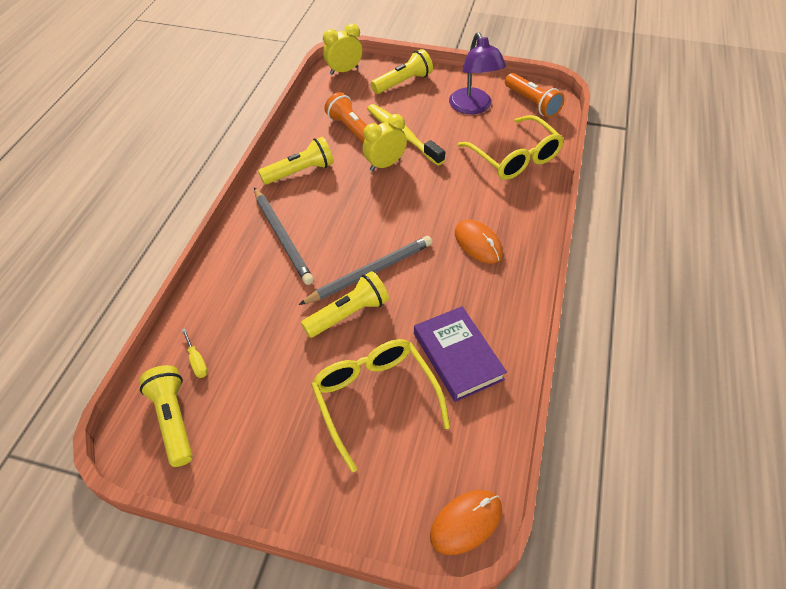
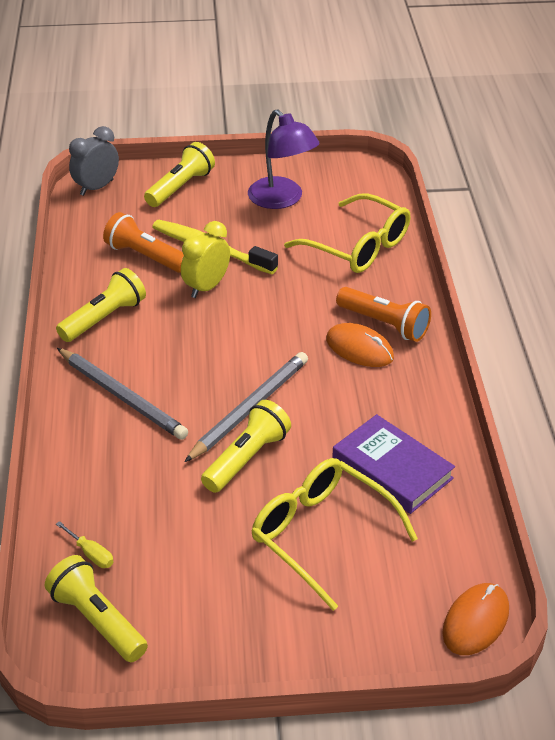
camera: 20 degrees left, 10 degrees down
yellow clock [323,23,362,75] -> grey clock [69,126,119,196]
orange flashlight [505,73,565,118] -> orange flashlight moved to [336,287,431,342]

